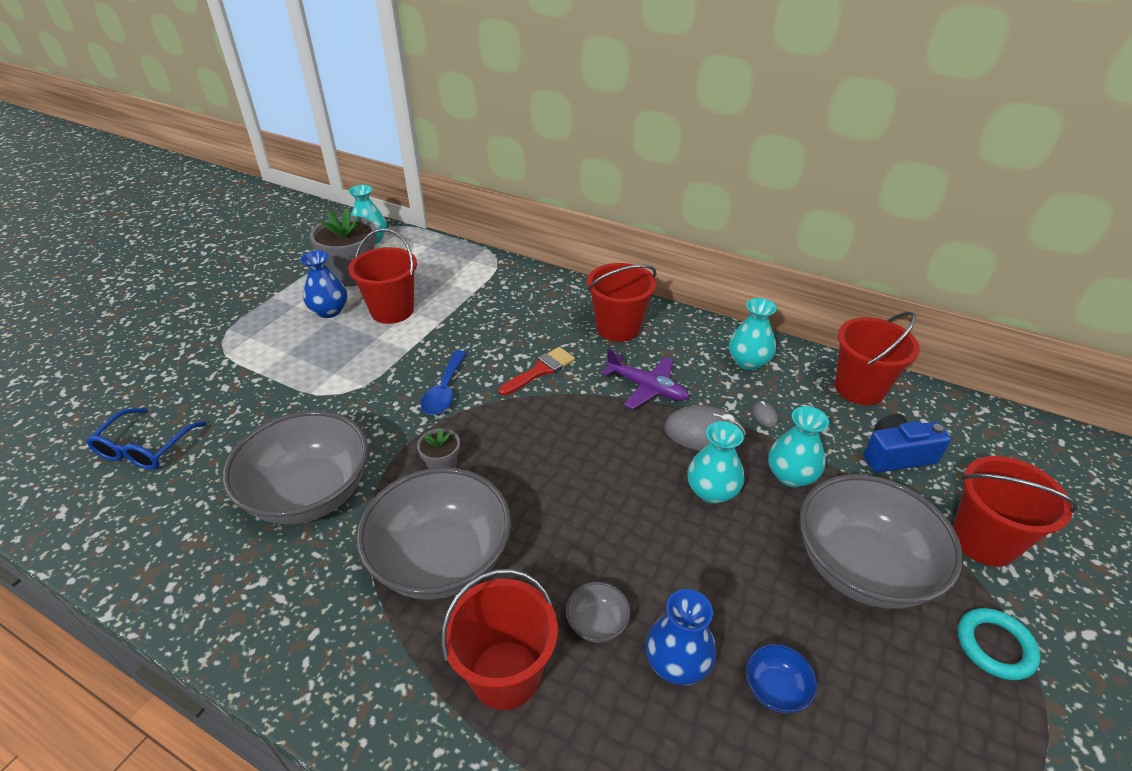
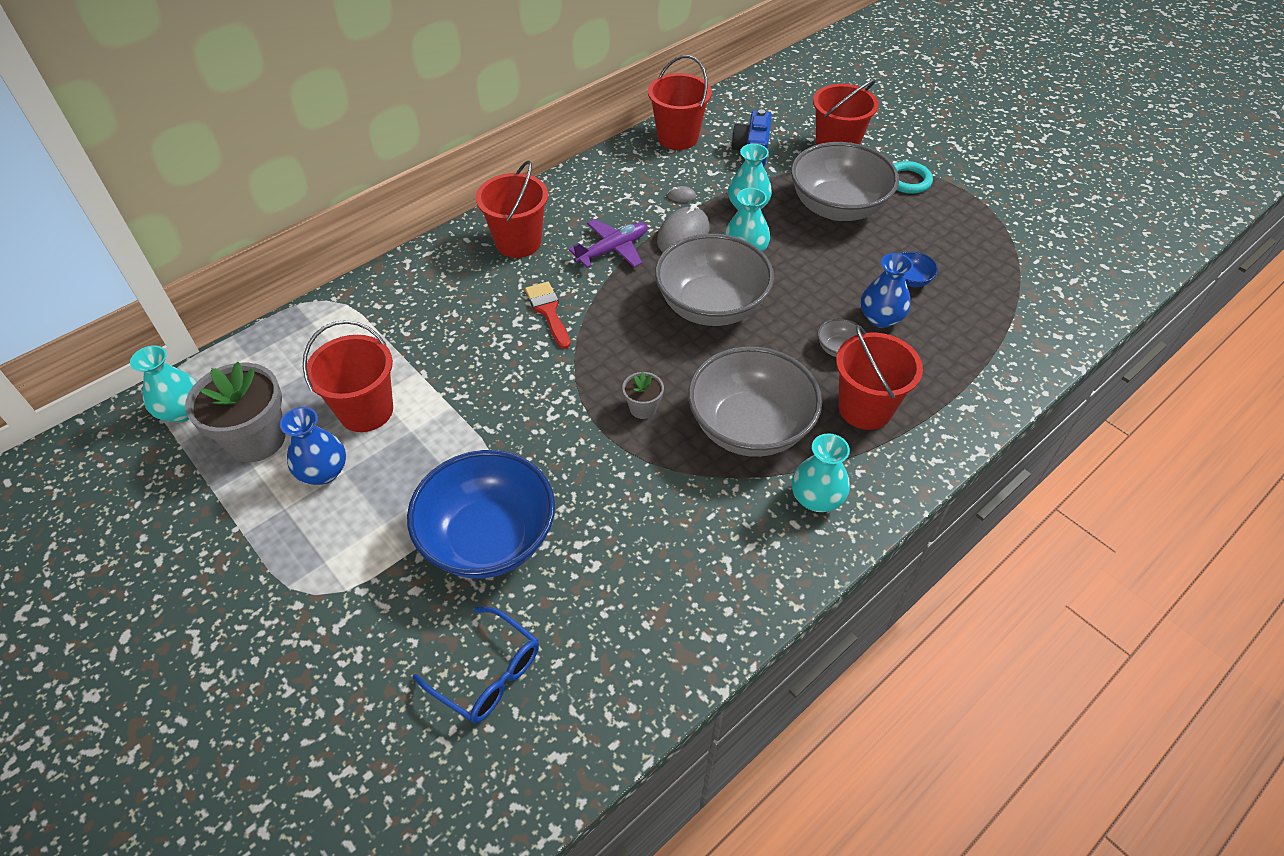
camera: 70 degrees left, 10 degrees up
grey bowl [222,410,368,524] -> grey bowl moved to [655,234,774,326]
blue spoon [421,350,467,415] -> none
turquoise vase [729,298,777,370] -> turquoise vase moved to [792,433,850,512]
none -> blue bowl [407,450,555,578]

